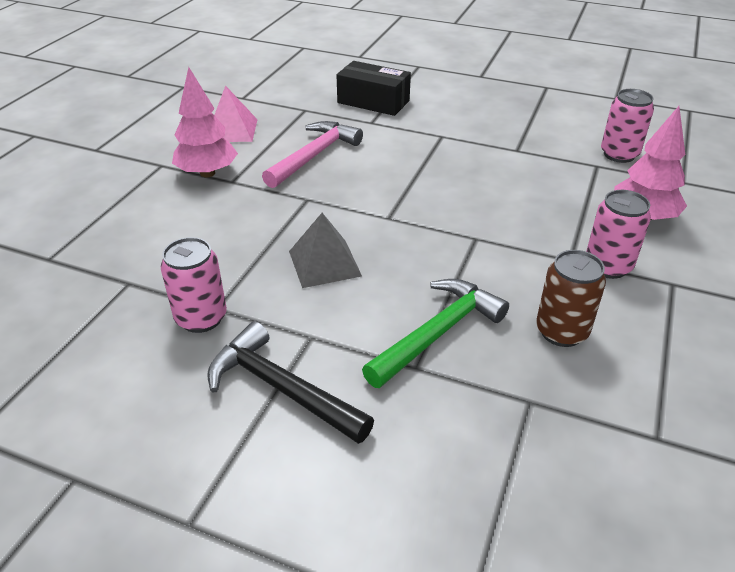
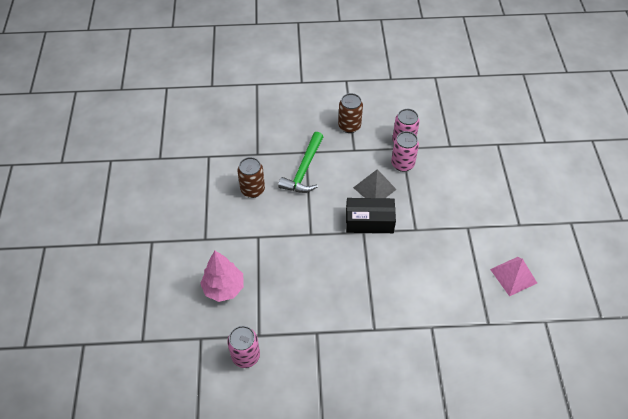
camera: 155 degrees right, 15 degrees up
pink tree [172,67,238,177] -> none
black hammer [207,321,374,444] -> brown can [338,93,363,133]
pink hammer [262,121,363,188] -> none
black box [337,61,411,116] -> black box moved to [346,198,396,233]
pink can [586,190,651,279] -> pink can moved to [391,131,419,172]

